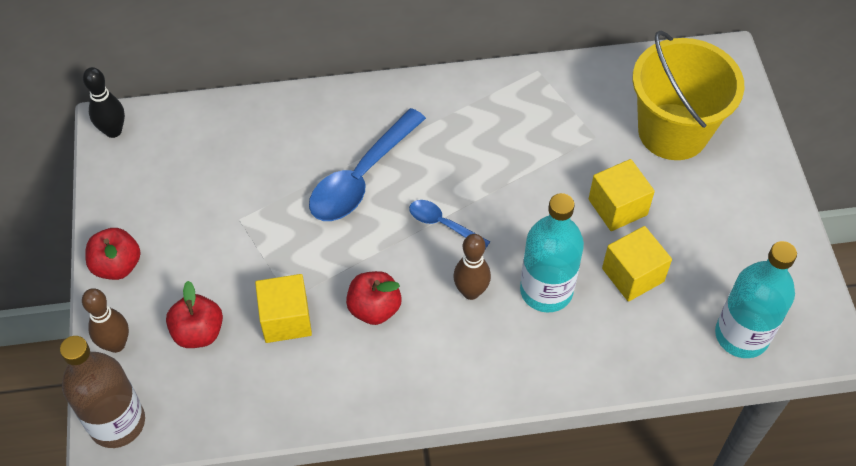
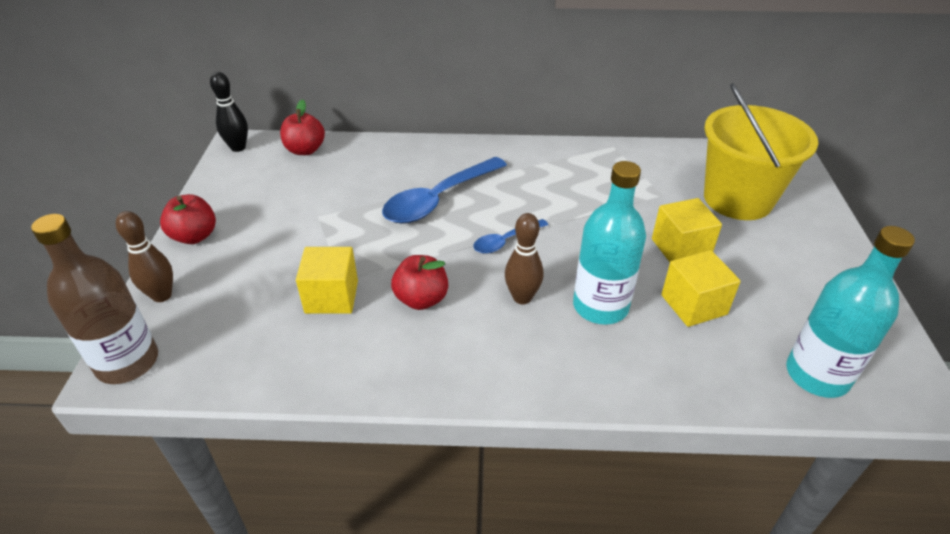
camera: 10 degrees right, 15 degrees down
red apple [166,281,223,348] -> red apple moved to [280,99,325,155]
blue spoon [409,200,490,249] -> blue spoon turned 75 degrees counterclockwise [473,219,548,254]

